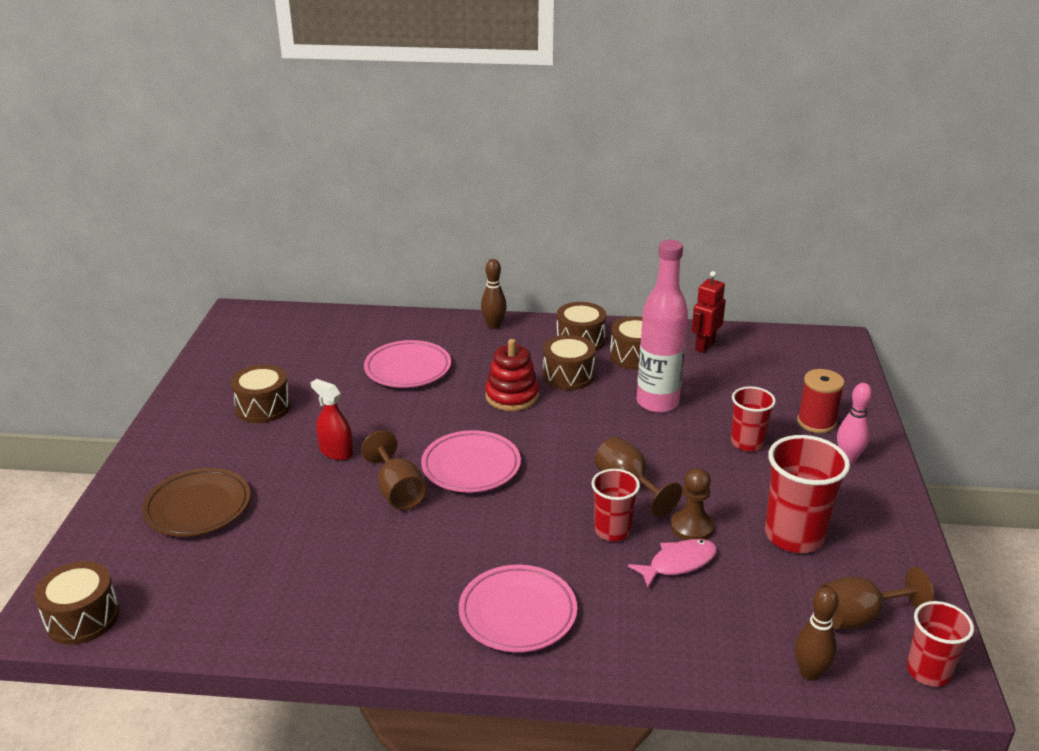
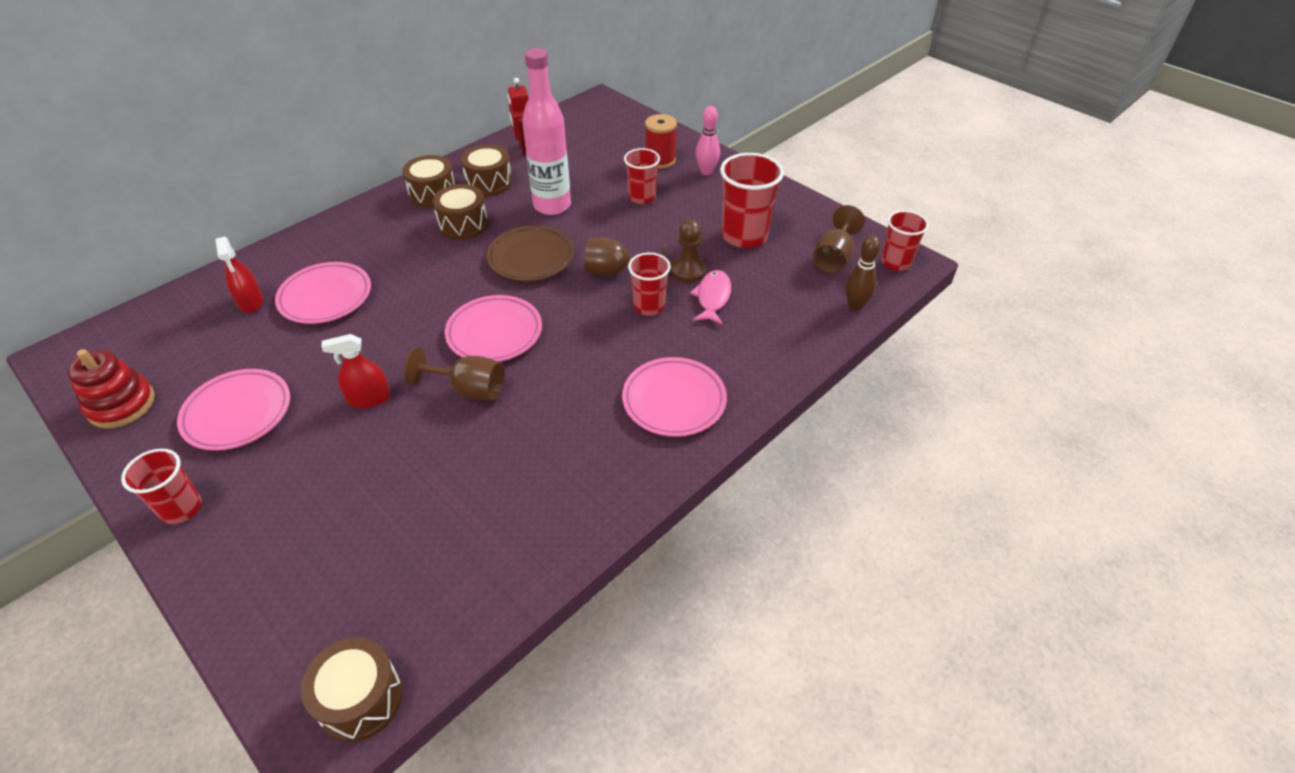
camera: 50 degrees left, 15 degrees up
brown plate [142,468,250,537] -> brown plate moved to [487,226,575,281]
brown drum [231,364,291,423] -> pink plate [177,369,290,451]
brown bowling pin [481,259,507,329] -> none
red stacking toy [485,339,539,411] -> red stacking toy moved to [68,349,155,429]
none -> red cup [121,449,202,524]
none -> red spray bottle [215,237,263,313]

